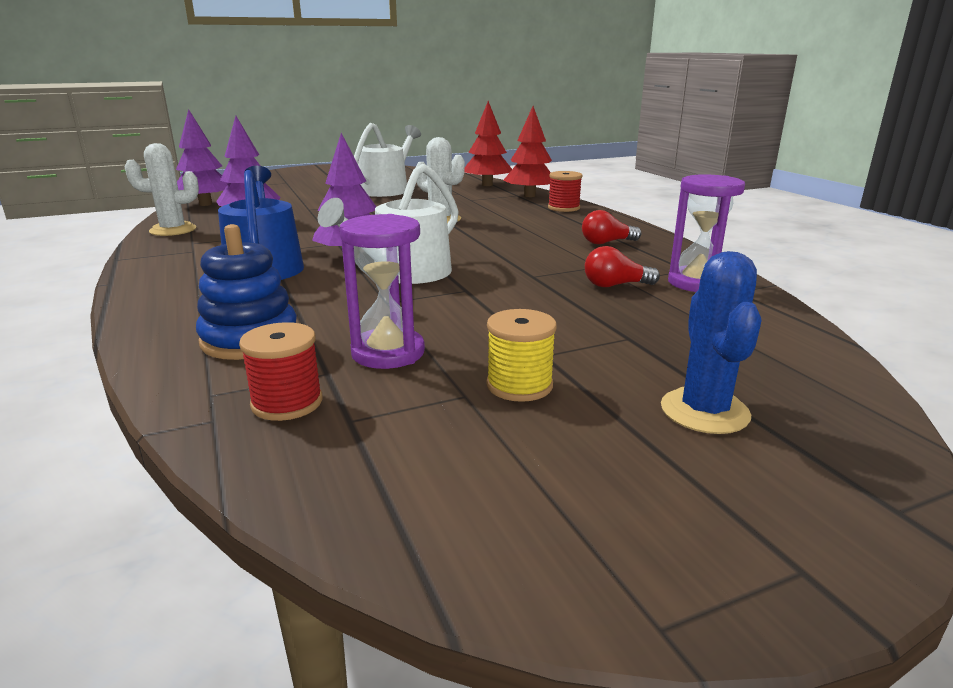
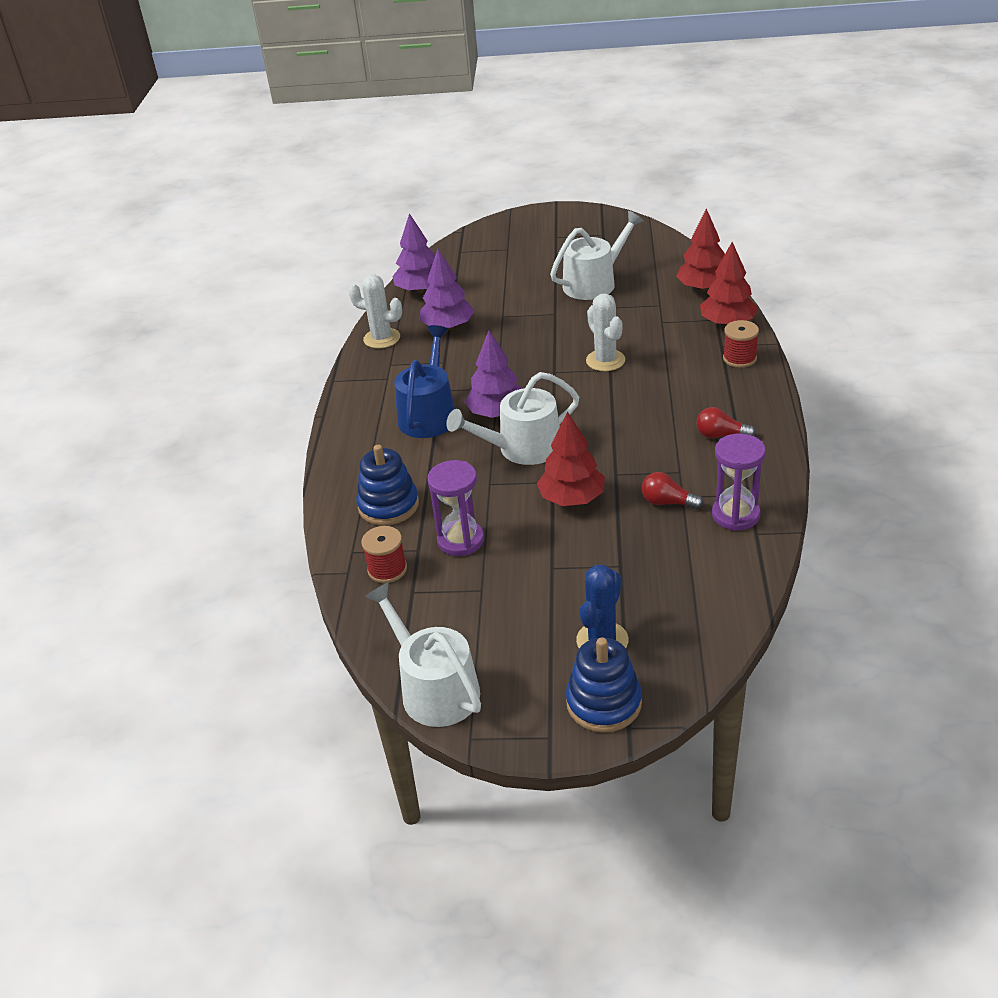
camera: 30 degrees right, 15 degrees up
yellow spool [486,309,557,402] -> none
none -> white watering can [365,582,481,727]
none -> red tree [537,411,605,506]
none -> blue stacking toy [566,638,642,733]

